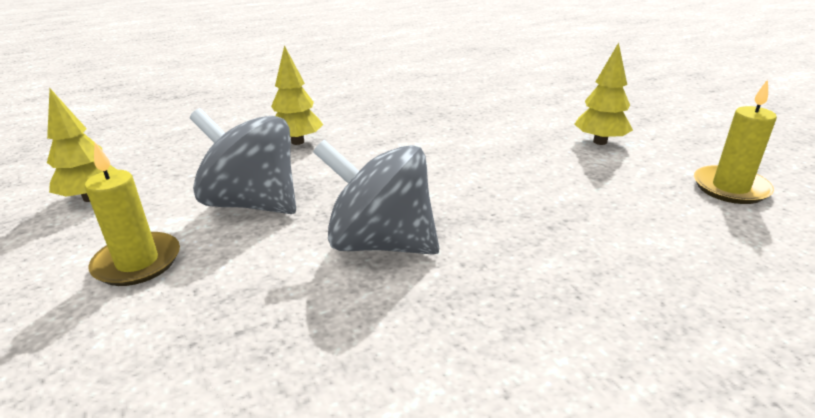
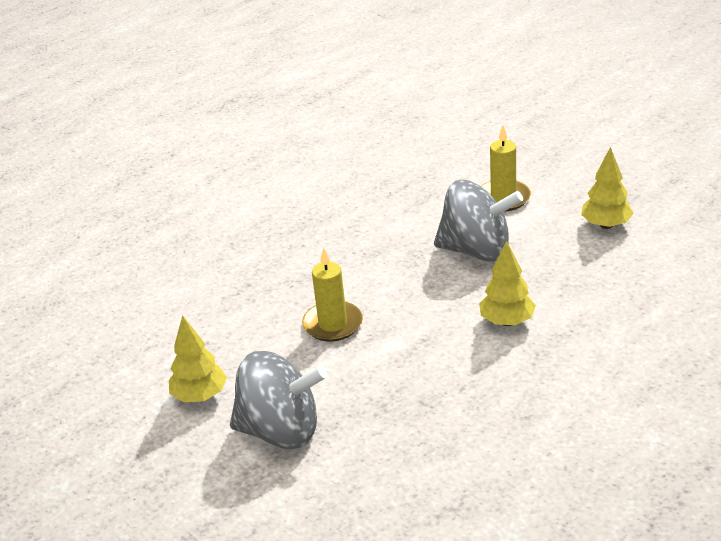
camera: 165 degrees right, 5 degrees up
grey spinning top [313,140,439,255] -> grey spinning top moved to [230,351,327,449]
yellow candle [694,79,777,204] -> yellow candle moved to [302,248,363,342]

